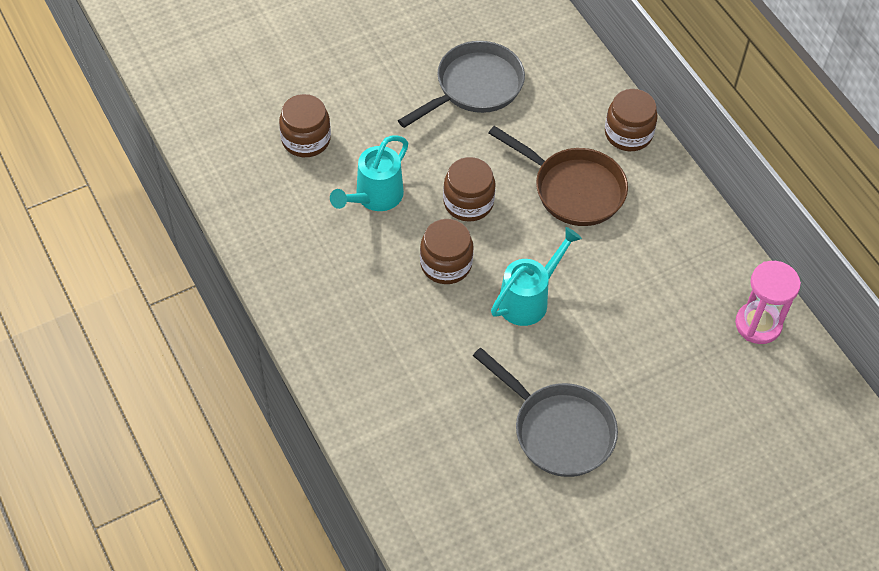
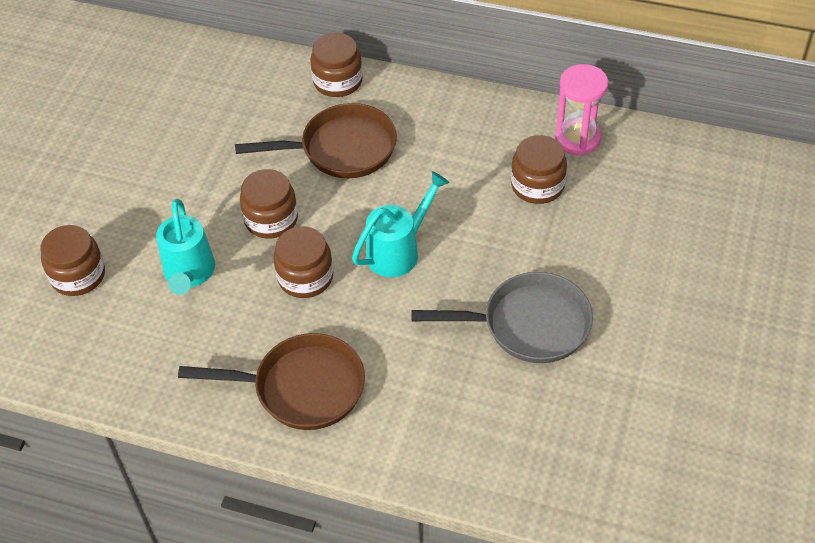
camera: 40 degrees left, 5 degrees down
grey pan [398,41,525,128] -> none
turquoise watering can [491,227,582,326] -> turquoise watering can turned 45 degrees clockwise [352,171,450,277]
none -> brown pan [178,333,365,430]
none -> brown jar [511,135,567,204]

